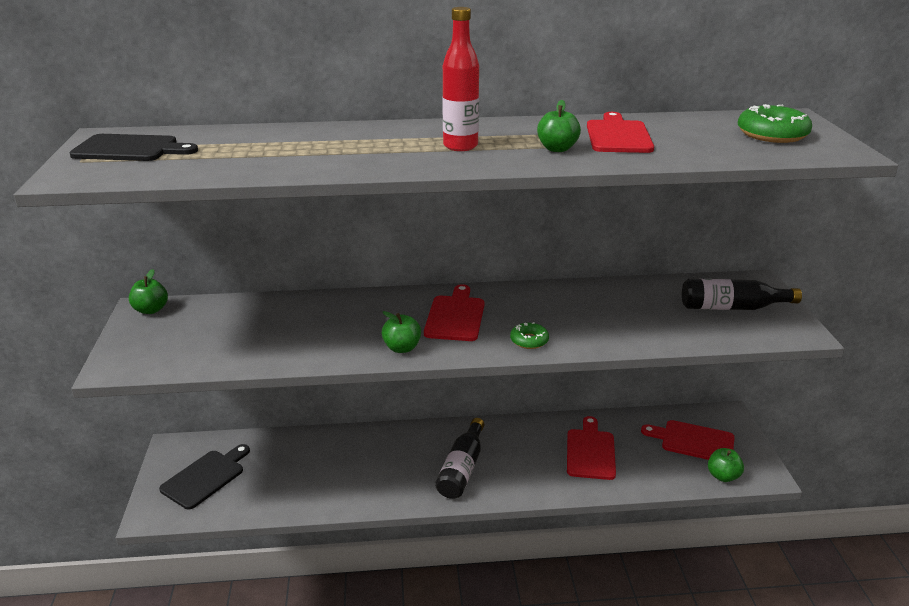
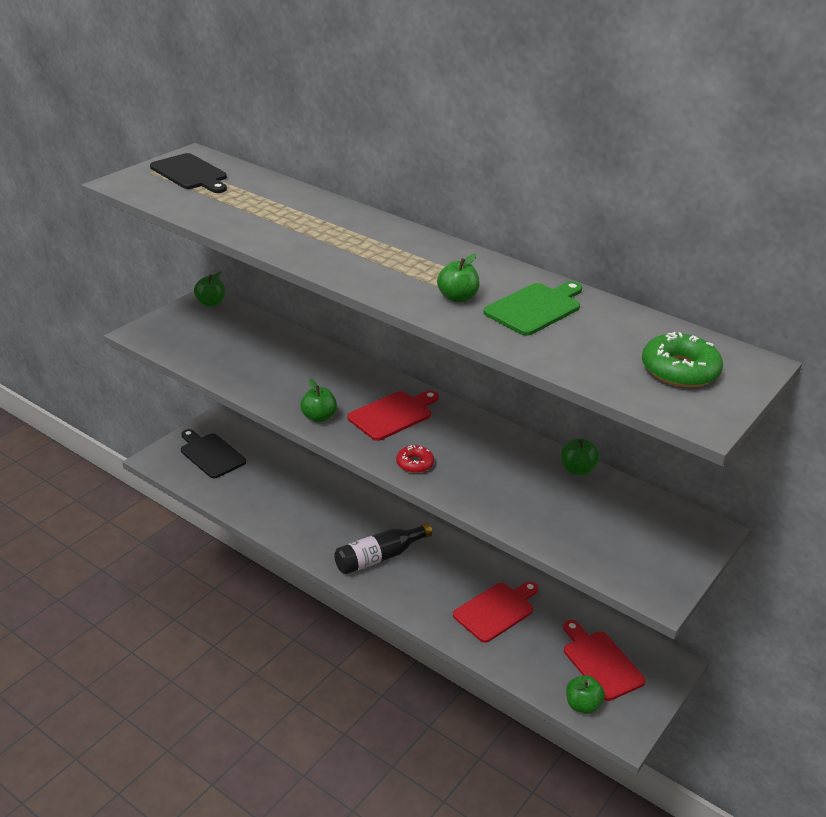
camera: 40 degrees right, 5 degrees up
black cutting board [159,444,250,509] -> black cutting board turned 120 degrees counterclockwise [181,429,246,478]
red bottle [442,7,479,151] -> none
green donut [510,322,549,349] -> red donut [396,445,434,473]
red cutting board [587,112,654,153] -> green cutting board [483,281,582,336]
black bottle [682,279,802,310] -> none
none -> green apple [561,438,599,475]

